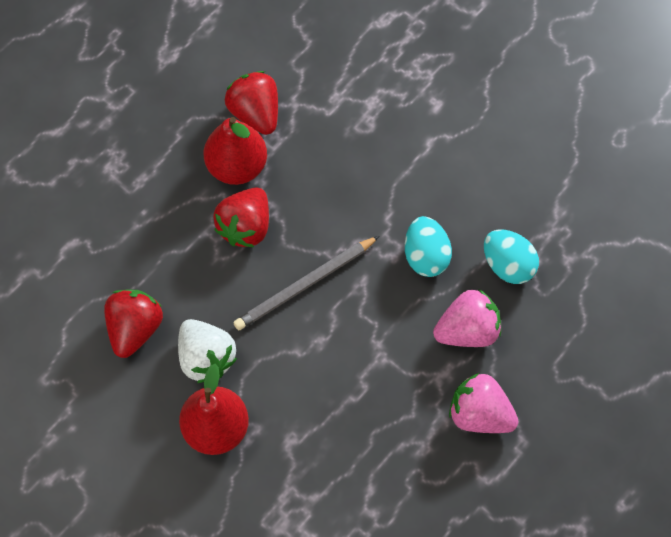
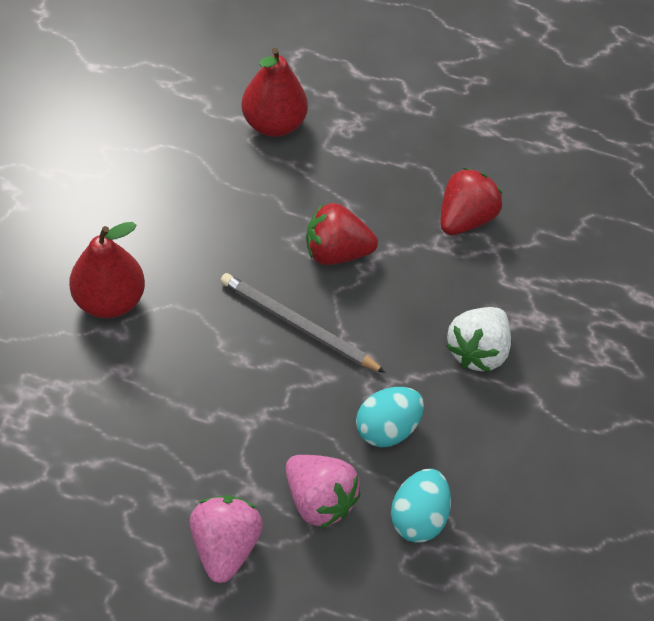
camera: 60 degrees right, 10 degrees down
red strawberry [104,289,163,358] -> none
white strawberry [178,319,237,383] -> white strawberry moved to [446,307,511,372]
red pear [204,117,267,185] -> red pear moved to [241,48,308,137]

